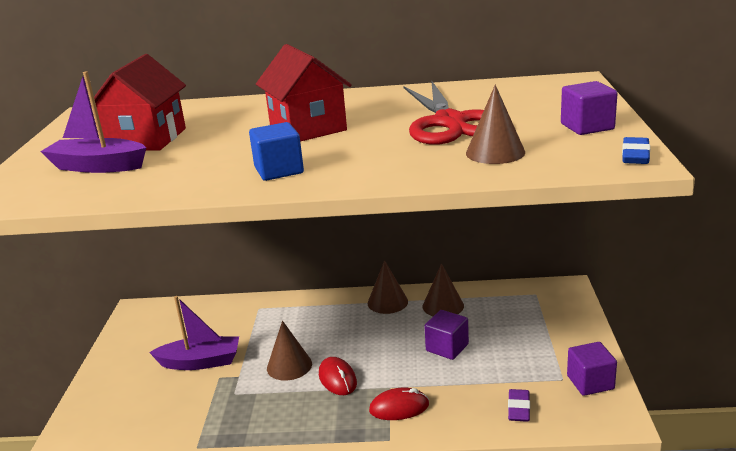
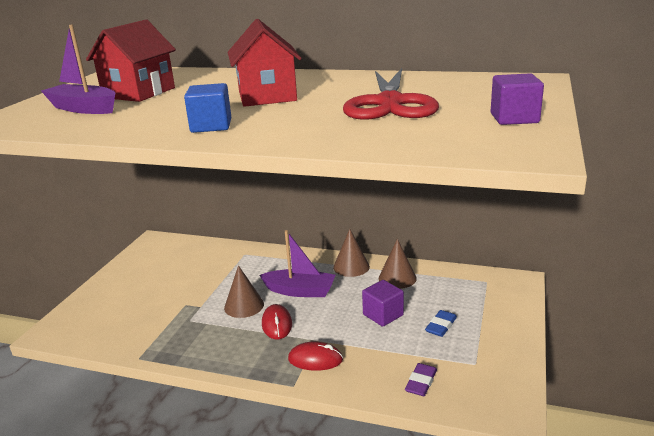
camera: 15 degrees right, 0 degrees up
purple boat [149,296,239,370] -> purple boat moved to [259,230,335,297]
brown cone [466,85,525,164] -> none
purple cube [567,342,617,396] -> none
blue eraser [622,137,650,164] -> blue eraser moved to [425,310,457,337]

